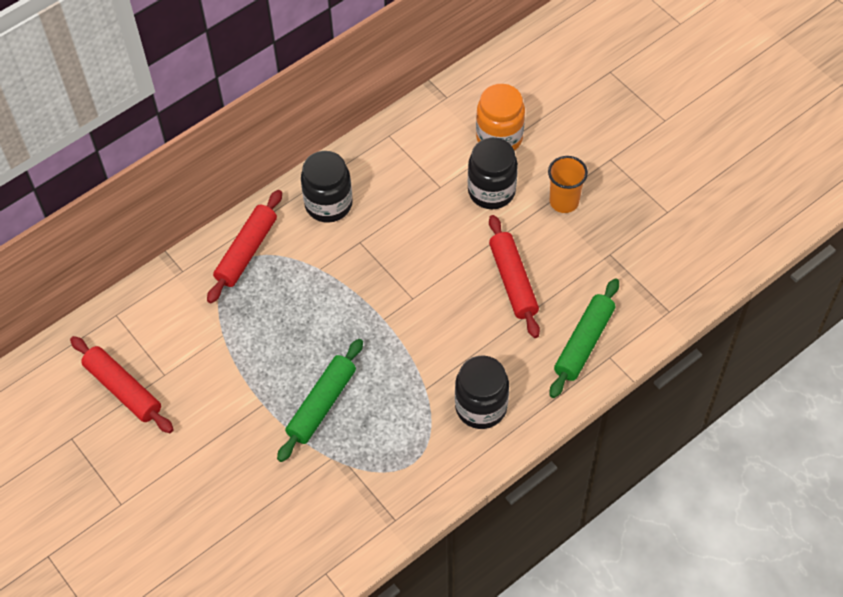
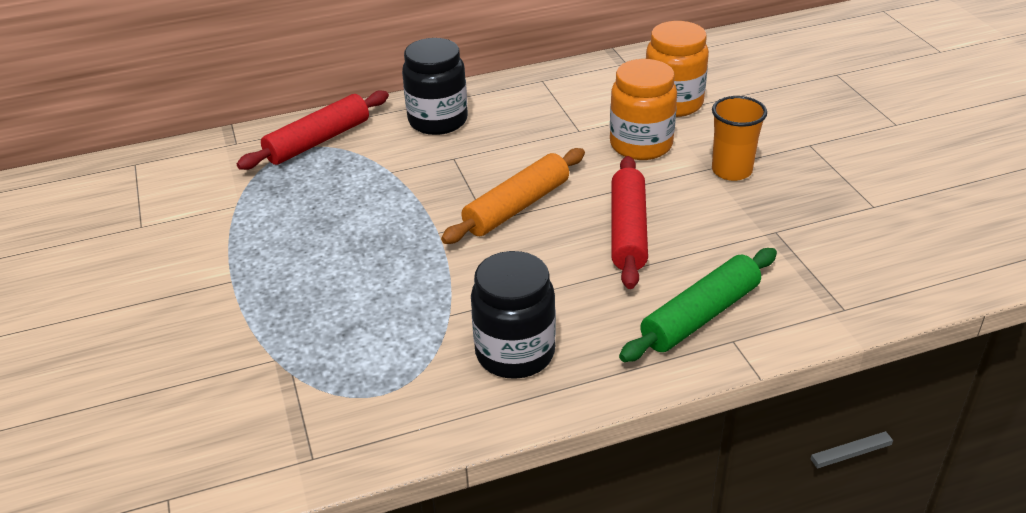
camera: 20 degrees right, 20 degrees down
red rolling pin [70,336,174,433] -> none
green rolling pin [277,339,363,462] -> none
black jar [468,138,518,209] -> orange jar [610,59,677,160]
none -> orange rolling pin [441,148,585,244]

